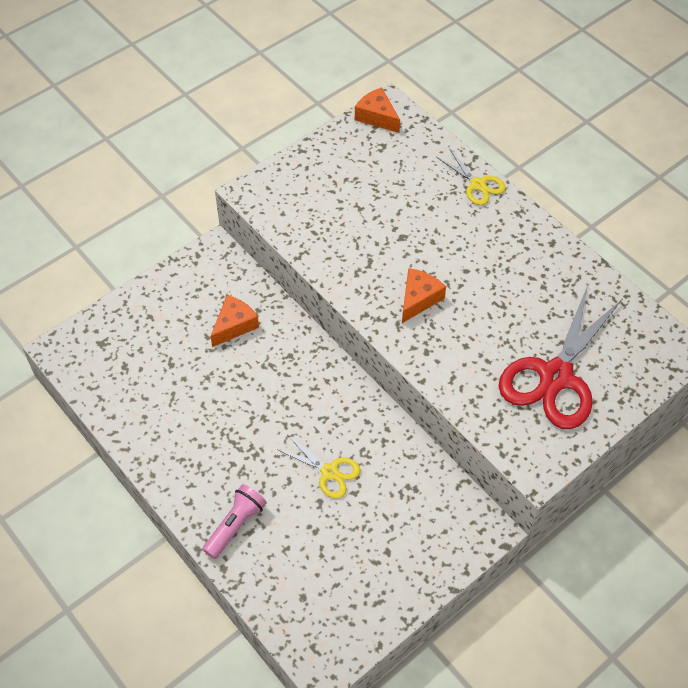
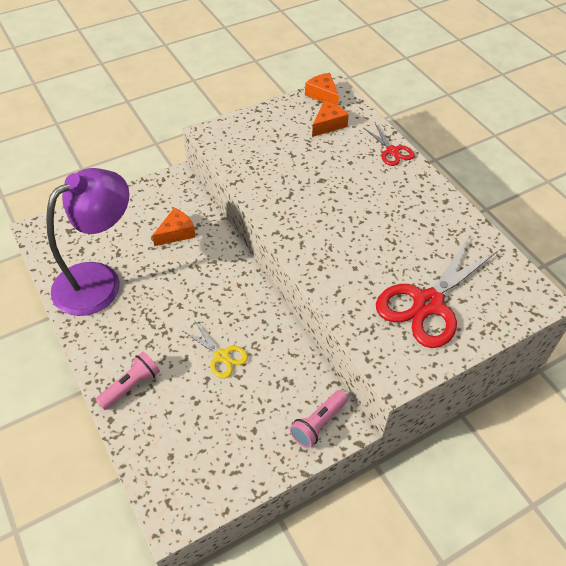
camera: 10 degrees right, 5 degrees down
orange cheese [402,268,446,323] -> orange cheese moved to [312,101,349,137]
yellow scissors [437,148,506,205] -> red scissors [364,123,415,166]
none -> purple lamp [46,168,129,316]
none -> pink flashlight [290,390,348,448]

